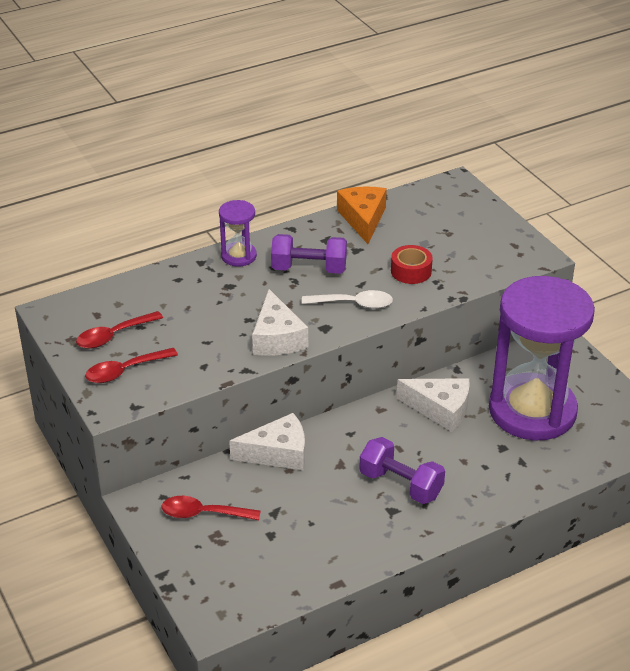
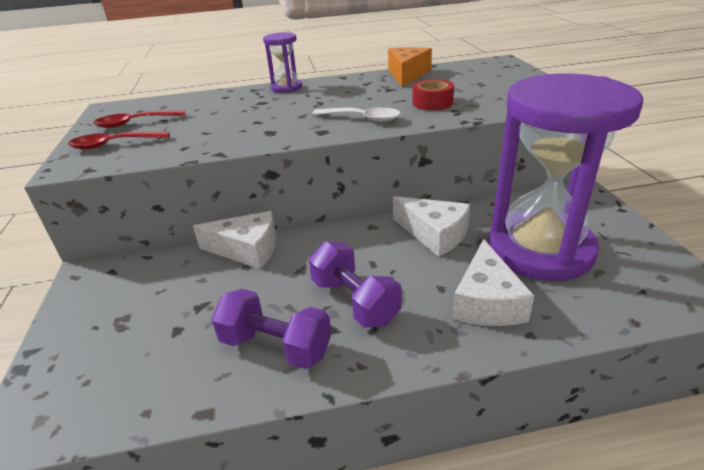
camera: 20 degrees right, 5 degrees down
red spoon [161,496,260,520] -> none
white cheese [252,289,308,356] -> white cheese moved to [452,239,534,326]
purple dumbbell [271,234,347,274] -> purple dumbbell moved to [212,289,331,369]

